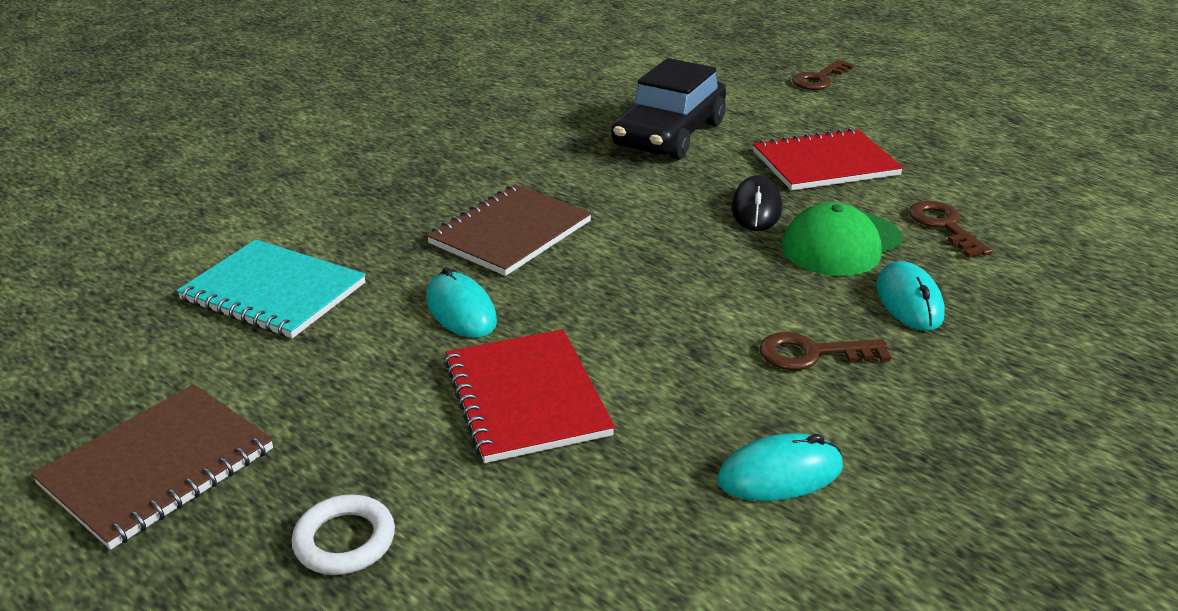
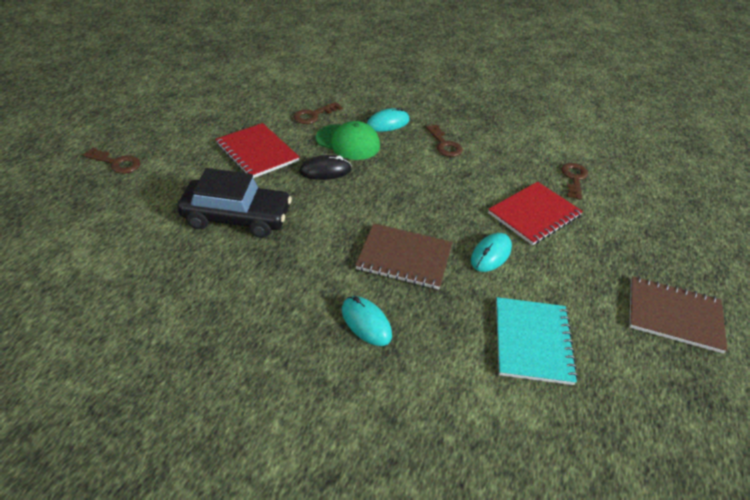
camera: 115 degrees left, 10 degrees up
white ring [292,494,395,575] -> none
turquoise mouse [717,433,843,501] -> turquoise mouse moved to [342,296,392,346]
none -> brown key [561,163,588,200]

